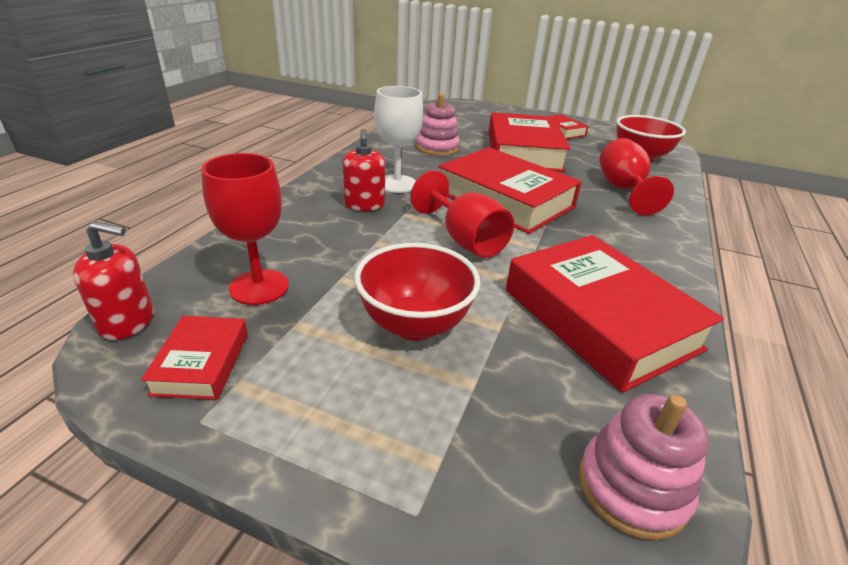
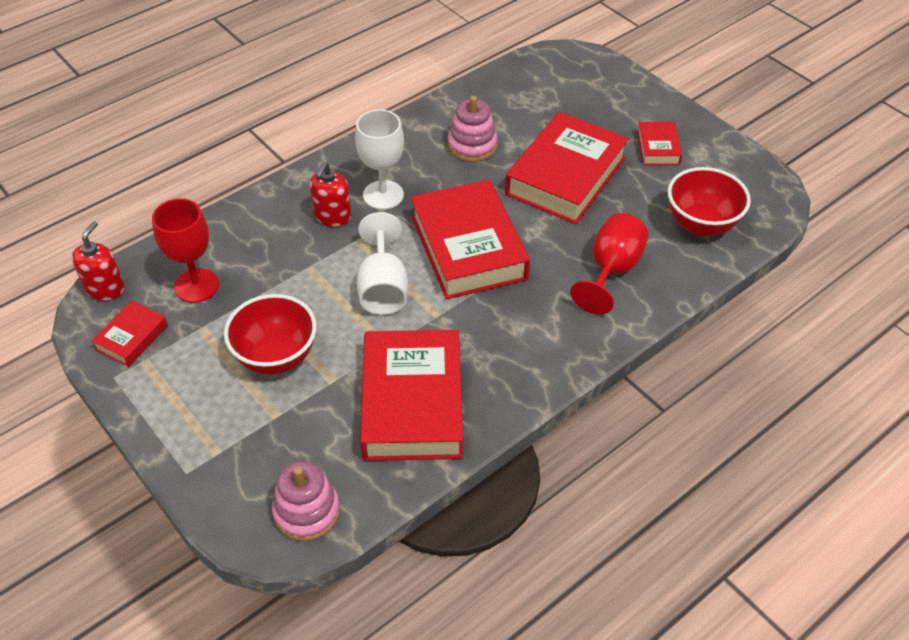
camera: 30 degrees right, 15 degrees up
red soap dispenser [73,221,154,340] -> red soap dispenser turned 105 degrees counterclockwise [72,221,124,301]
red goblet [411,170,514,258] -> white goblet [357,212,408,315]

